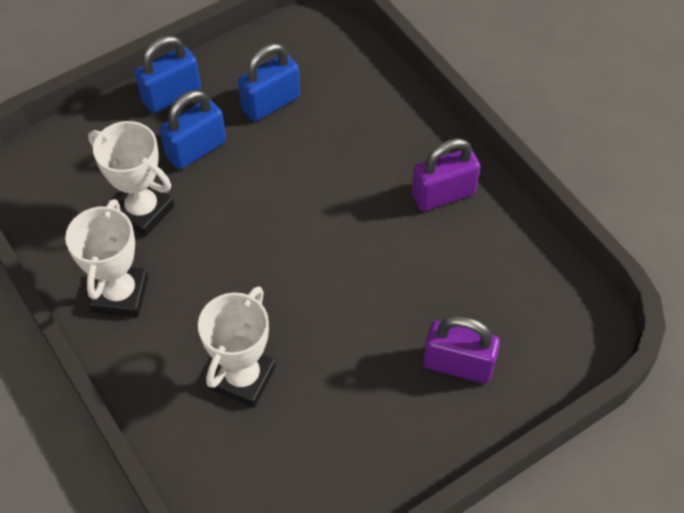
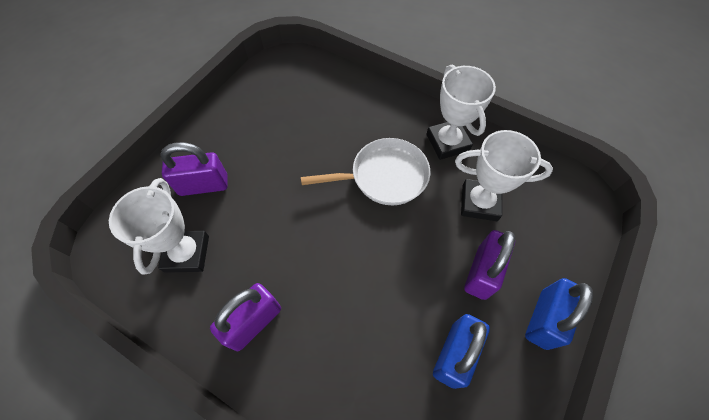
camera: 155 degrees right, 5 degrees up
blue padlock [160,90,226,169] -> purple padlock [464,230,515,300]
white trophy [198,286,276,408] -> white trophy moved to [109,178,209,275]
none -> white pan [301,138,430,205]

